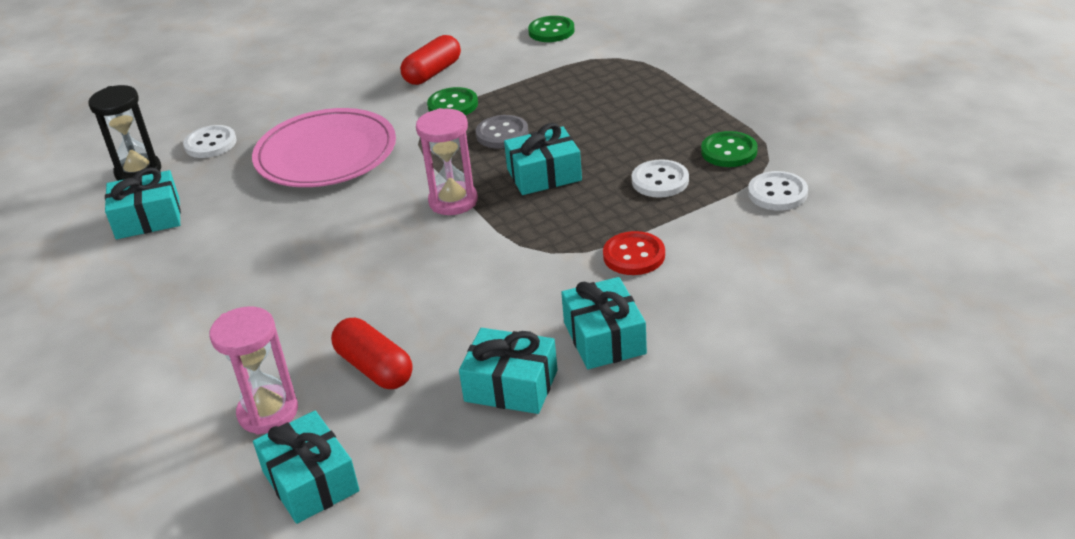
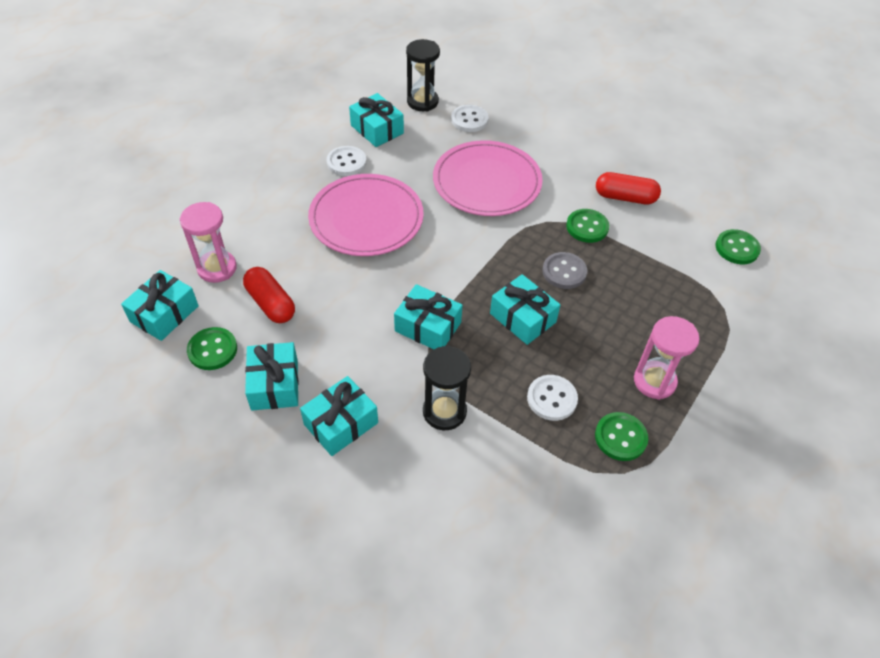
camera: 60 degrees right, 15 degrees up
red capsule [331,318,413,389] -> red capsule turned 60 degrees counterclockwise [243,267,295,323]
pink hourglass [416,108,478,215] -> pink hourglass moved to [634,316,700,400]
red button [603,231,665,275] -> black hourglass [423,346,471,430]
white button [748,171,808,211] -> white button moved to [327,146,366,176]
none -> green button [187,327,237,370]
none -> pink plate [308,174,424,256]
none -> turquoise gift [394,284,463,349]

